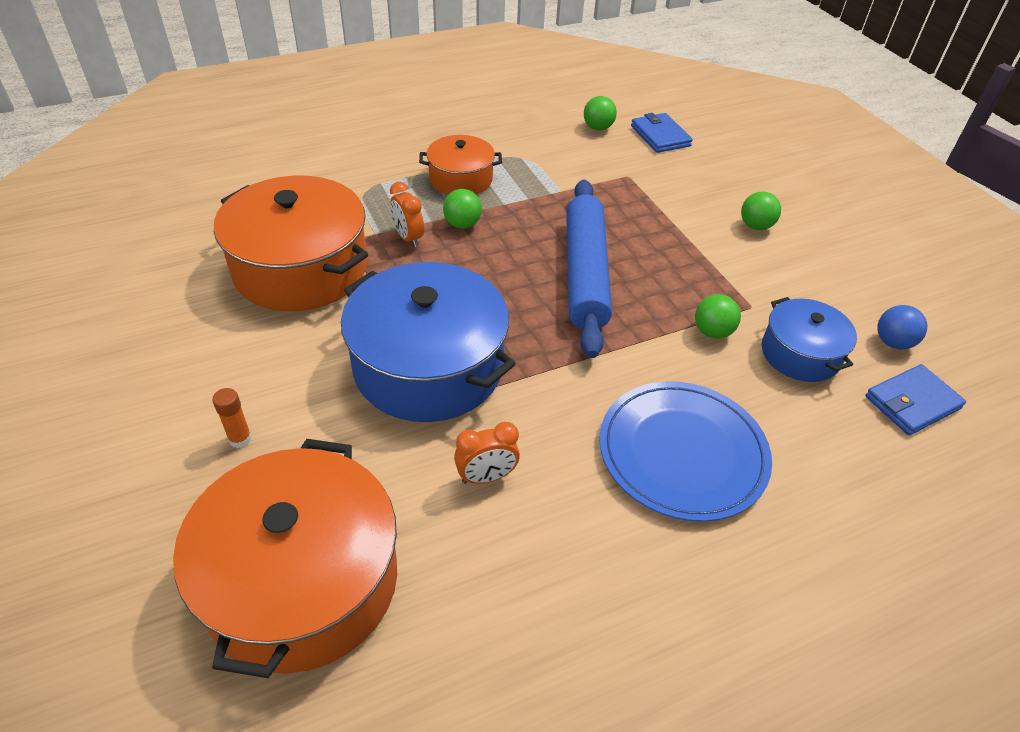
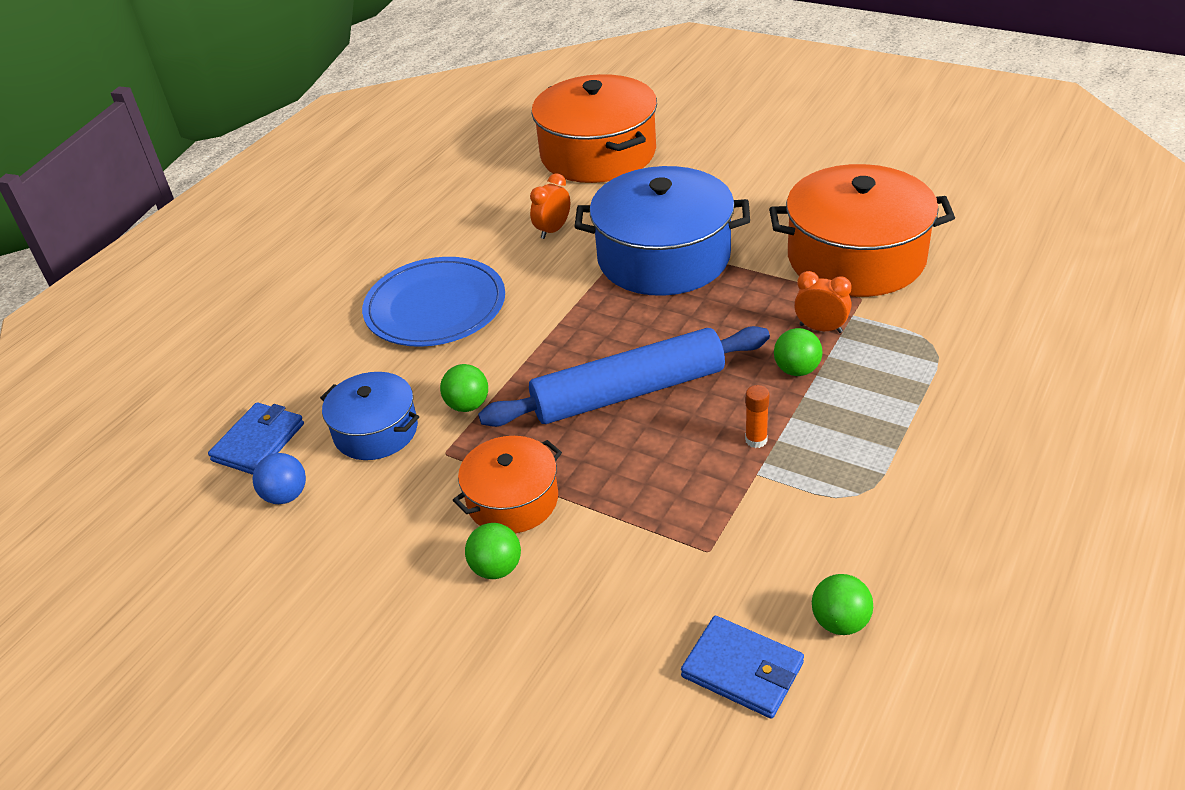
camera: 150 degrees right, 5 degrees down
orange glue stick [212,388,252,448] -> orange glue stick moved to [745,385,769,448]
orange pot [419,135,502,195] -> orange pot moved to [453,436,562,533]
blue rolling pin [566,180,612,358] -> blue rolling pin turned 75 degrees counterclockwise [478,326,770,427]

